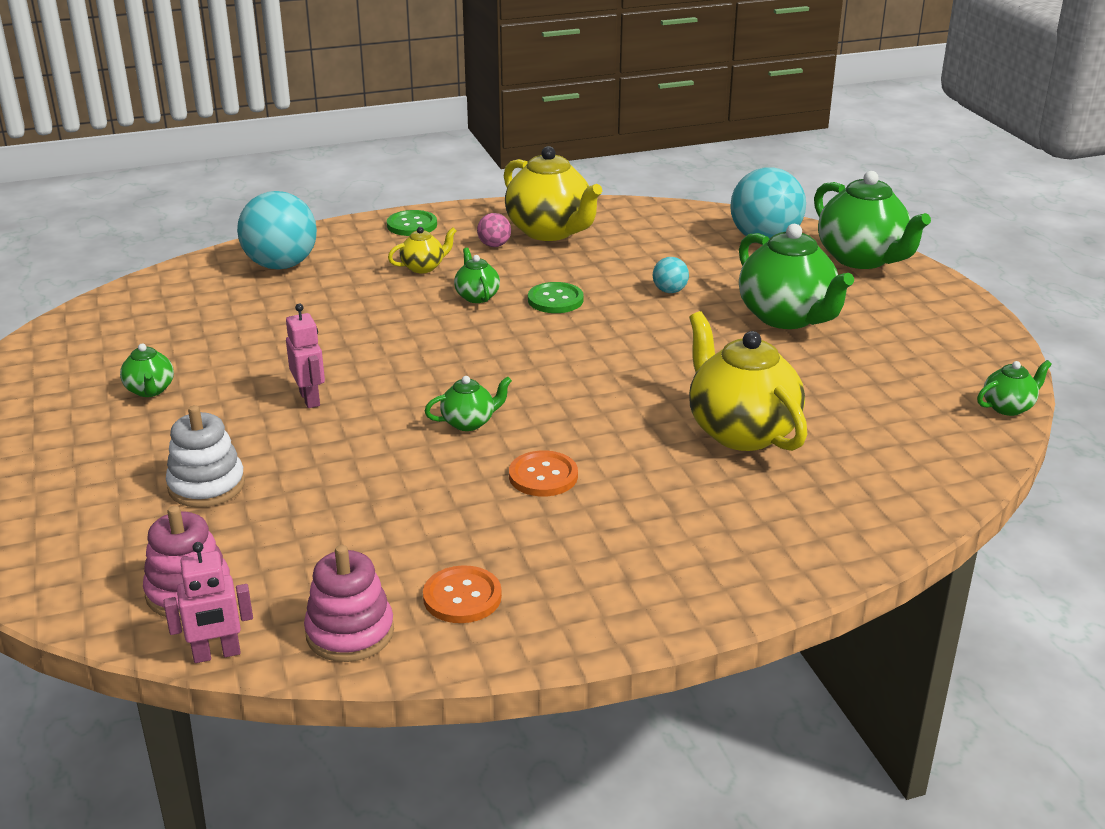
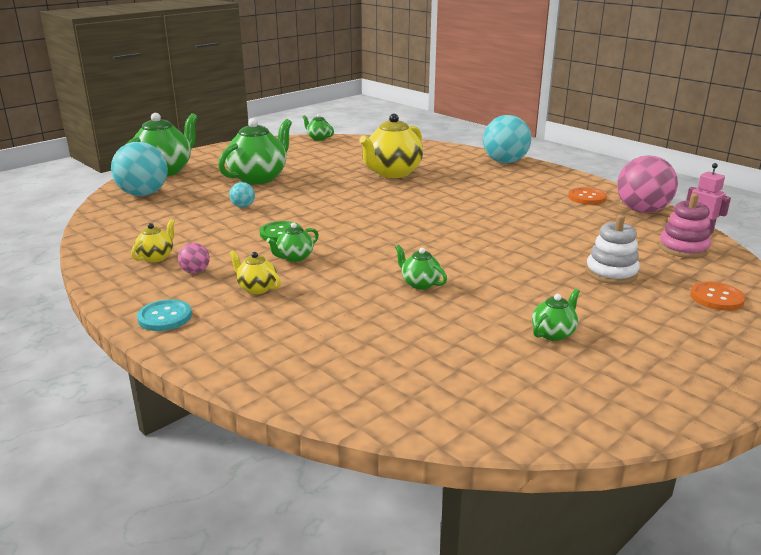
camera: 115 degrees left, 5 degrees down
turquoise ball [237,191,317,270] -> turquoise ball moved to [483,115,531,163]
pink robot [286,304,325,408] -> none
pink stacking toy [304,545,394,662] -> pink ball [617,155,678,213]
green button [387,210,437,236] -> turquoise button [137,299,192,331]
green teapot [425,376,512,431] -> green teapot moved to [395,245,447,290]
yellow teapot [504,146,602,241] -> yellow teapot [131,219,175,262], size x0.48
orange button [509,450,578,497] -> orange button moved to [690,282,745,311]

